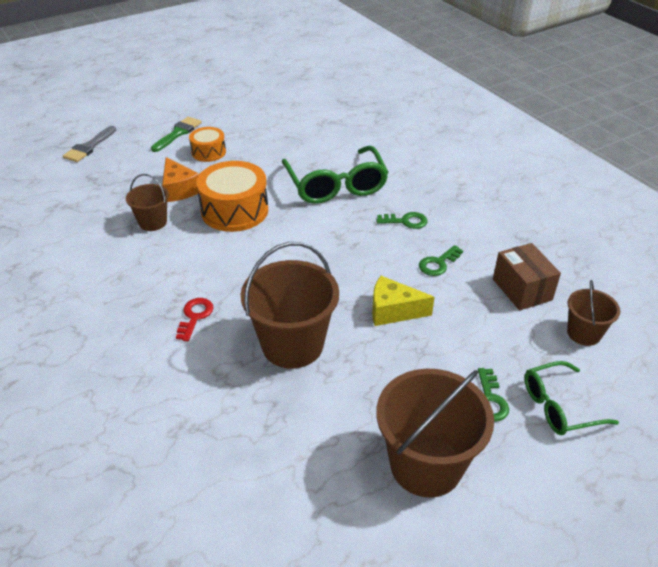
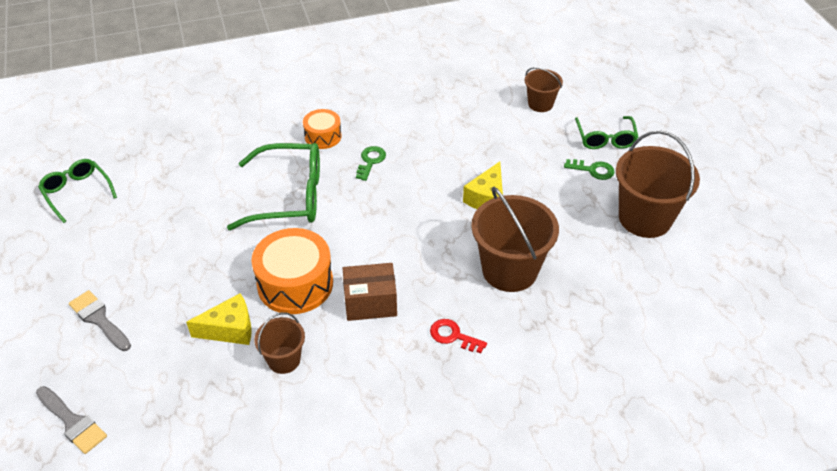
camera: 75 degrees left, 5 degrees up
green brush [151,117,202,152] -> grey brush [69,290,131,351]
orange cheese [162,157,199,202] -> yellow cheese [186,293,252,345]
orange drum [189,127,226,162] -> orange drum moved to [303,109,342,149]
green key [419,245,463,276] -> none
brown box [493,243,561,310] -> brown box moved to [343,263,397,321]
none -> green glasses [38,159,117,223]

